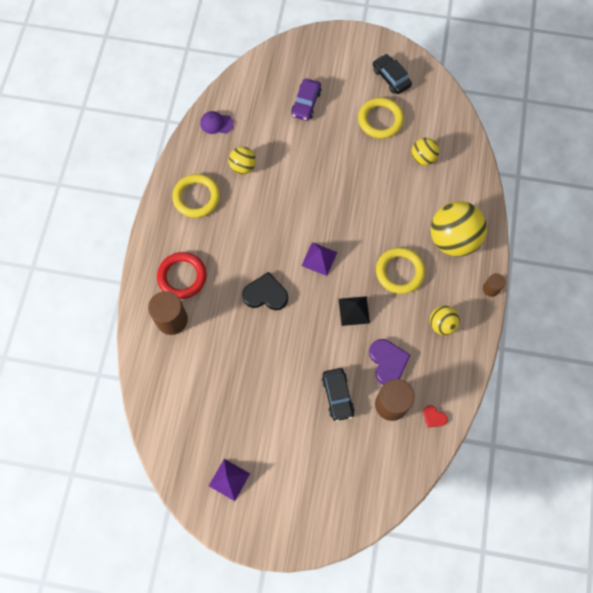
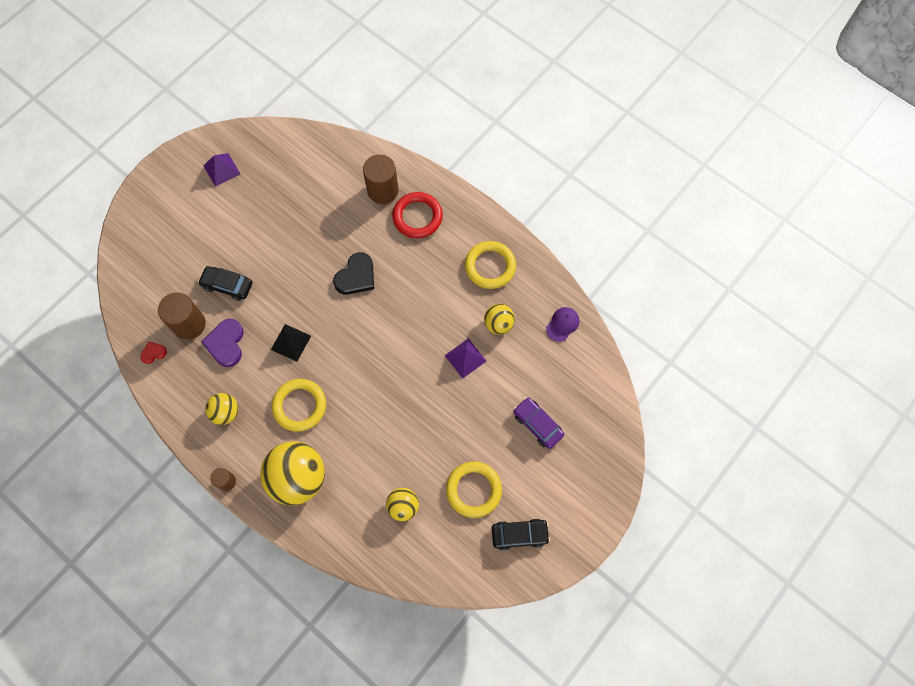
camera: 120 degrees right, 0 degrees up
purple pyramid [301,242,337,276] -> purple pyramid moved to [444,338,486,379]
purple heart [369,339,410,385] -> purple heart turned 75 degrees clockwise [201,319,244,367]

